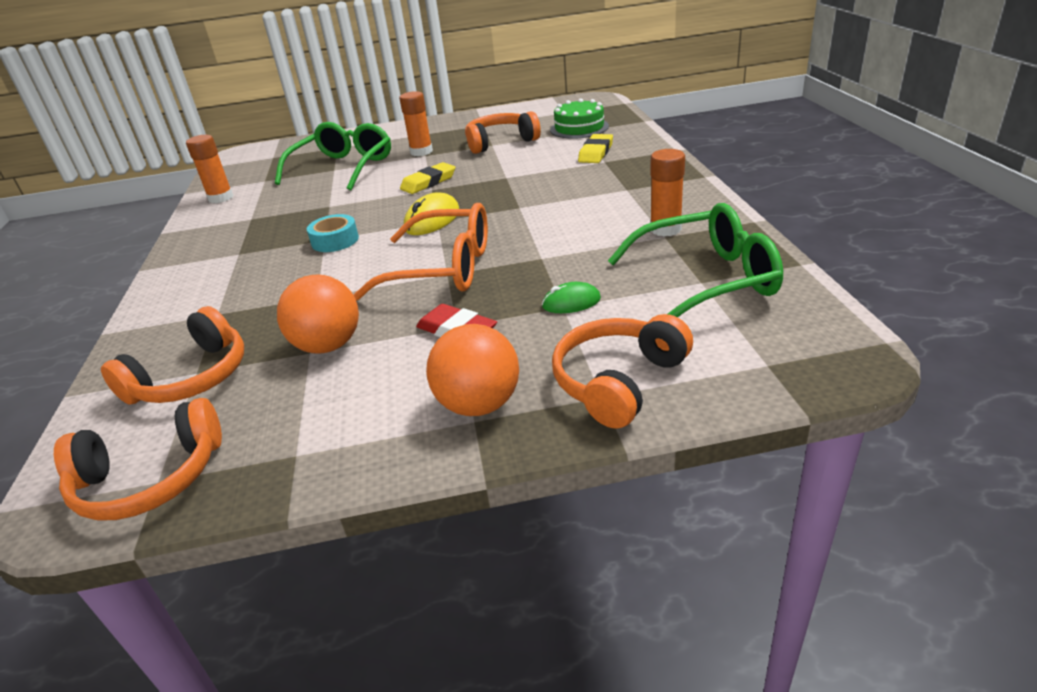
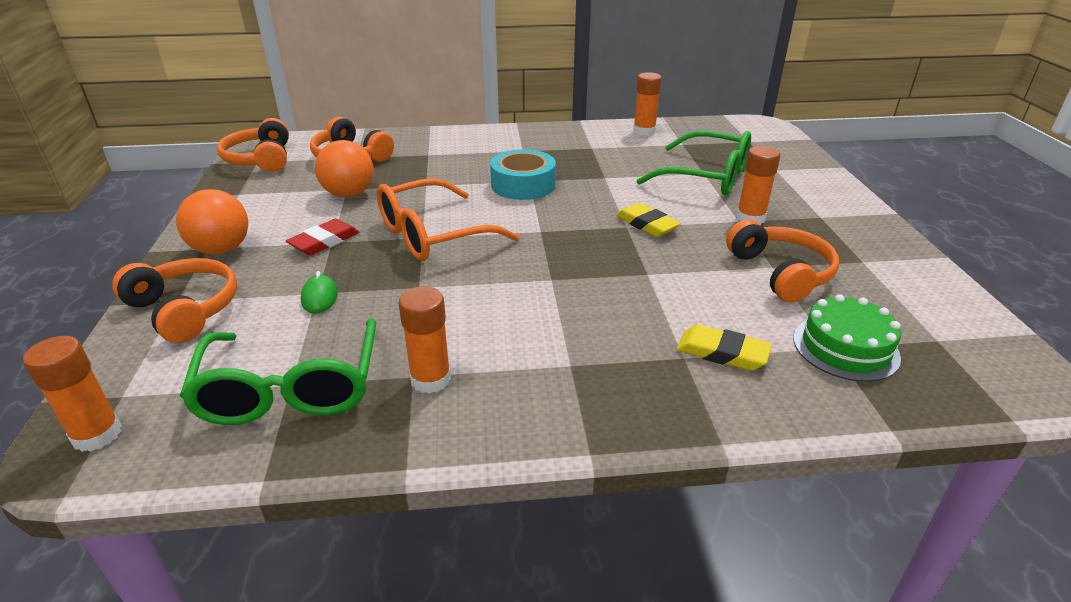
camera: 90 degrees right, 0 degrees up
turquoise tape [307,214,359,252] -> turquoise tape [490,149,556,200], size x1.51
orange glasses [353,203,488,301] -> orange glasses turned 45 degrees clockwise [377,178,519,261]
yellow mouse [404,192,459,235] -> none
none -> orange glue stick [23,336,122,452]

